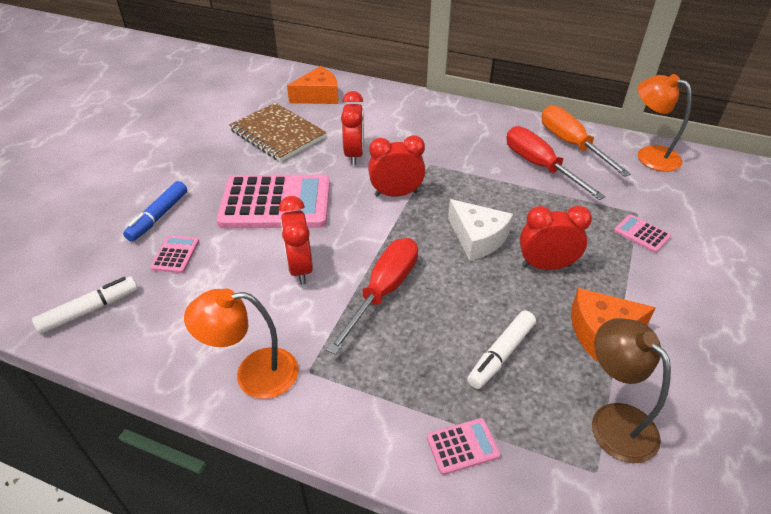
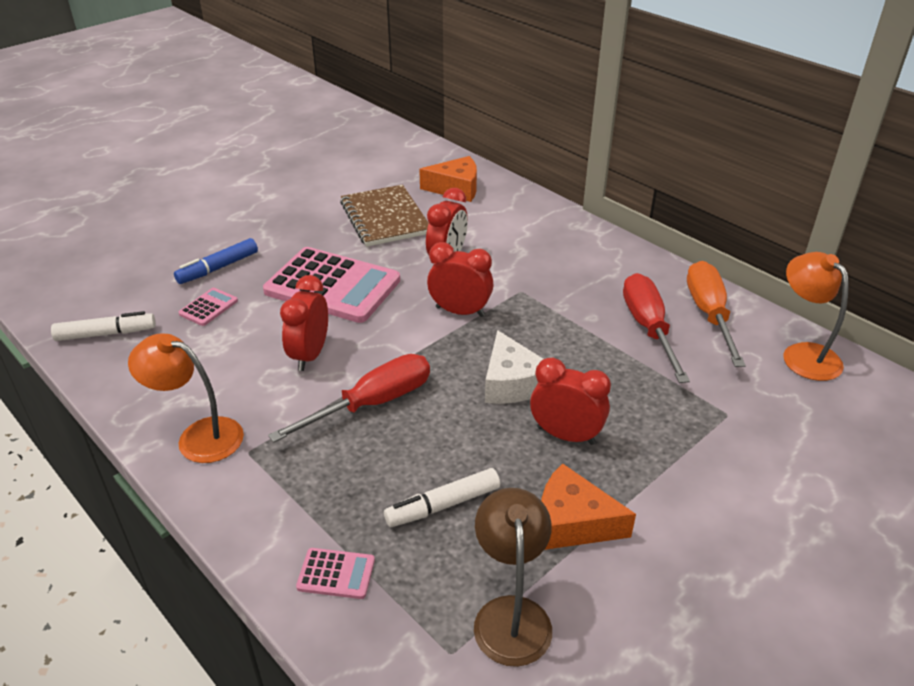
camera: 25 degrees right, 5 degrees down
pink calculator [614,214,671,253] -> none

